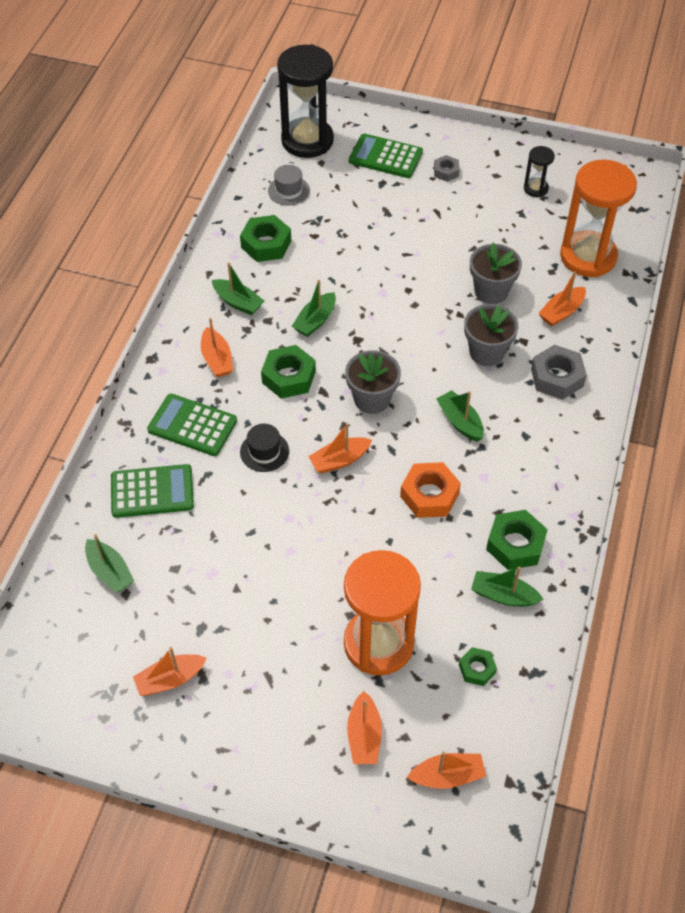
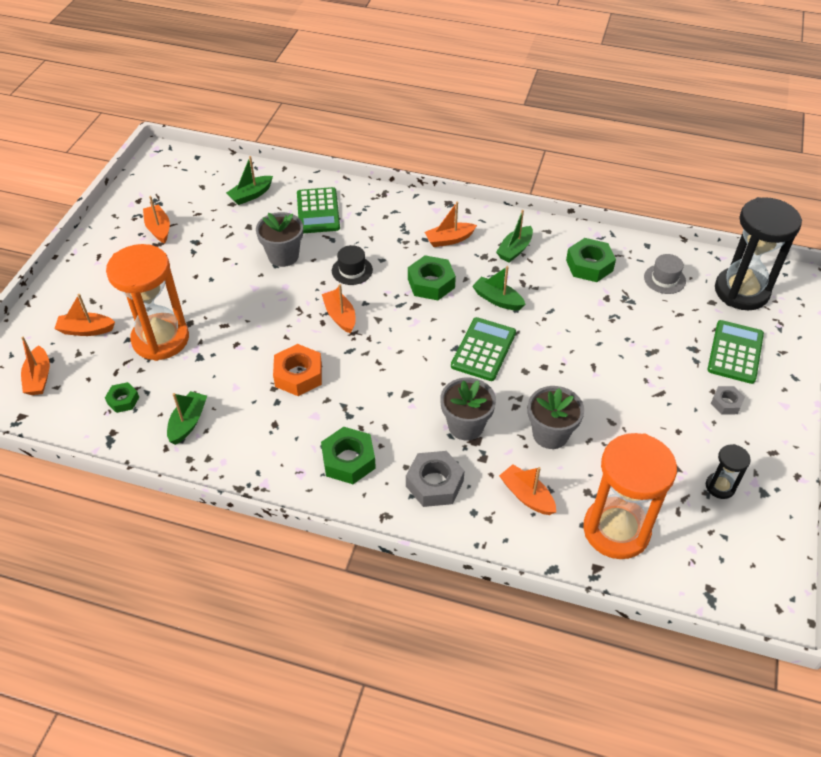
camera: 90 degrees right, 5 degrees down
green calculator [147,394,237,456] -> green calculator moved to [451,317,516,381]
grey flower pot [345,350,401,414] -> grey flower pot moved to [256,212,303,267]
green boat [436,390,484,442] -> none
green nut [486,510,548,570] -> green nut moved to [321,427,376,484]

